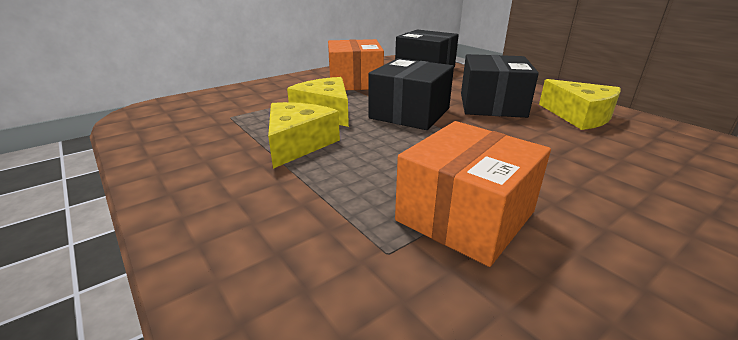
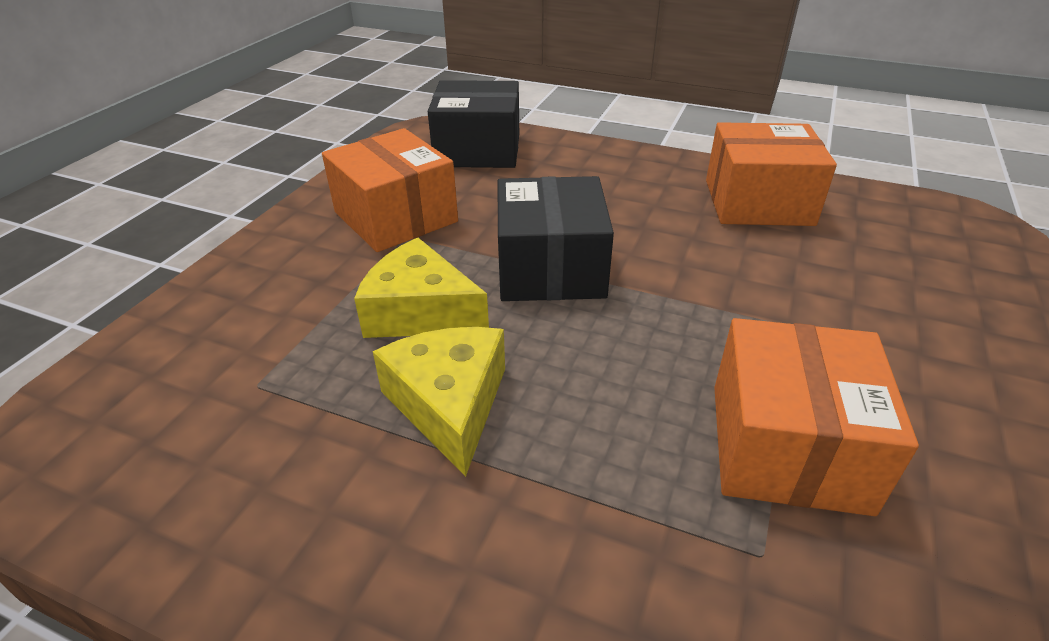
camera: 30 degrees left, 10 degrees up
black box [461,54,539,118] -> none
yellow cheese [539,79,620,130] -> orange box [706,122,837,226]

